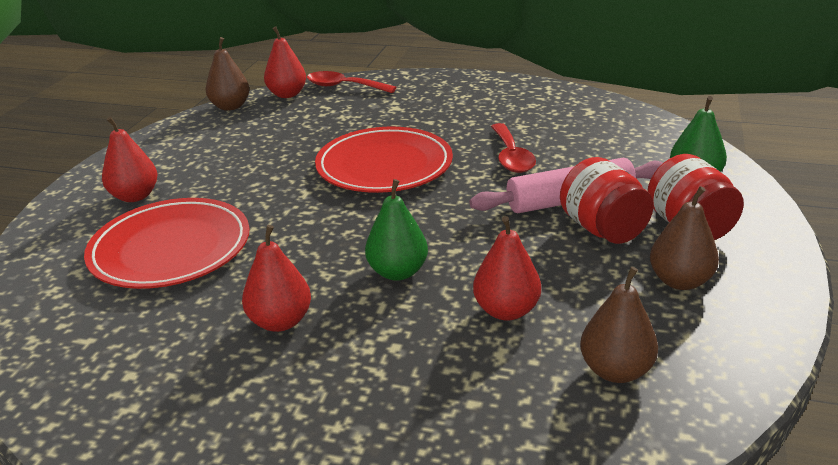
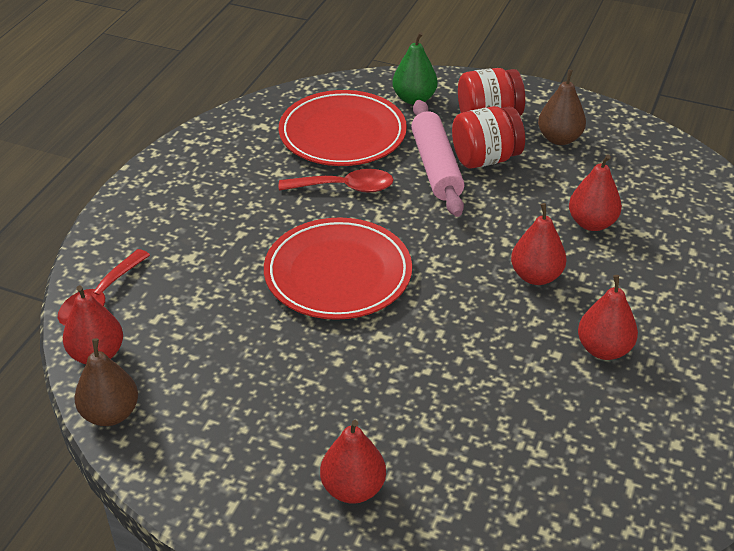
camera: 85 degrees left, 10 degrees up
red plate [84,198,250,289] -> red plate moved to [279,90,407,166]
green pear [365,179,428,281] -> red pear [511,203,567,285]
brown pear [580,267,658,383] -> none

